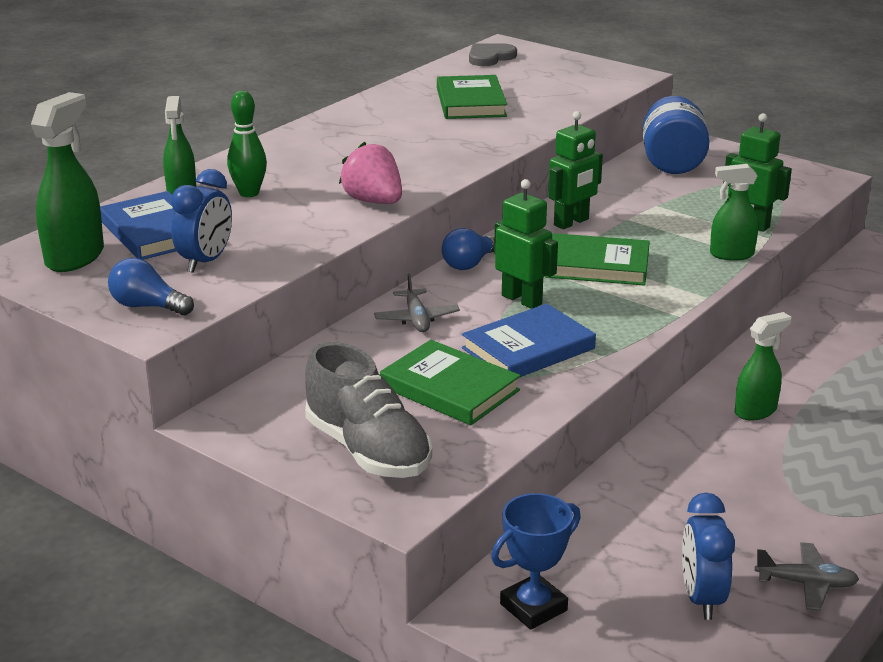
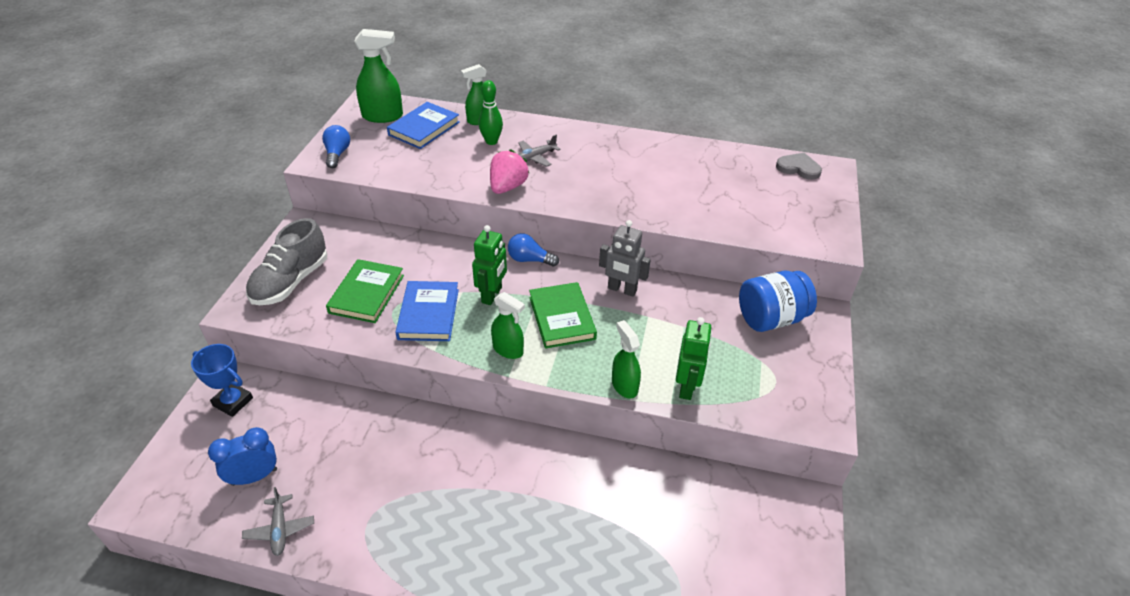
camera: 65 degrees right, 15 degrees up
blue clock [171,169,232,273] -> none
grey plane [374,273,460,332] -> grey plane moved to [518,135,561,167]
green book [437,75,507,119] -> none
blue book [462,304,596,377] -> blue book turned 60 degrees clockwise [395,281,459,341]
green robot [548,111,603,229] -> grey robot [599,220,651,297]
green spray bottle [735,312,791,420] -> green spray bottle moved to [491,292,525,359]

